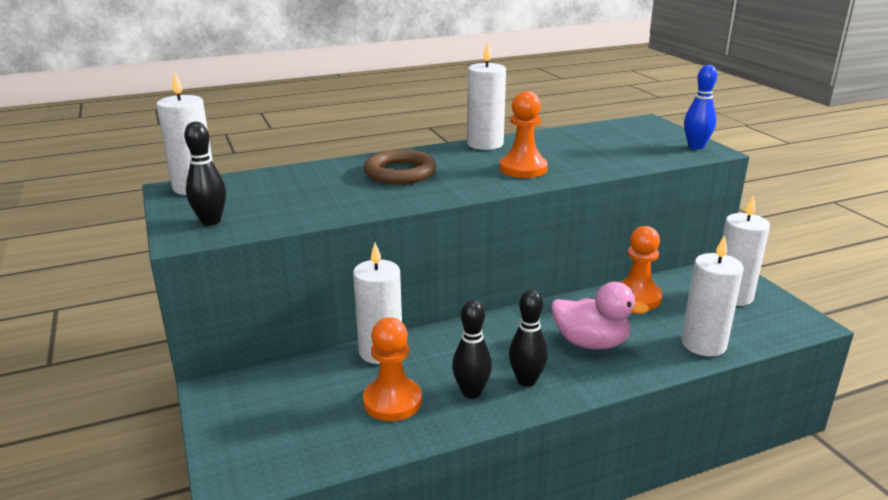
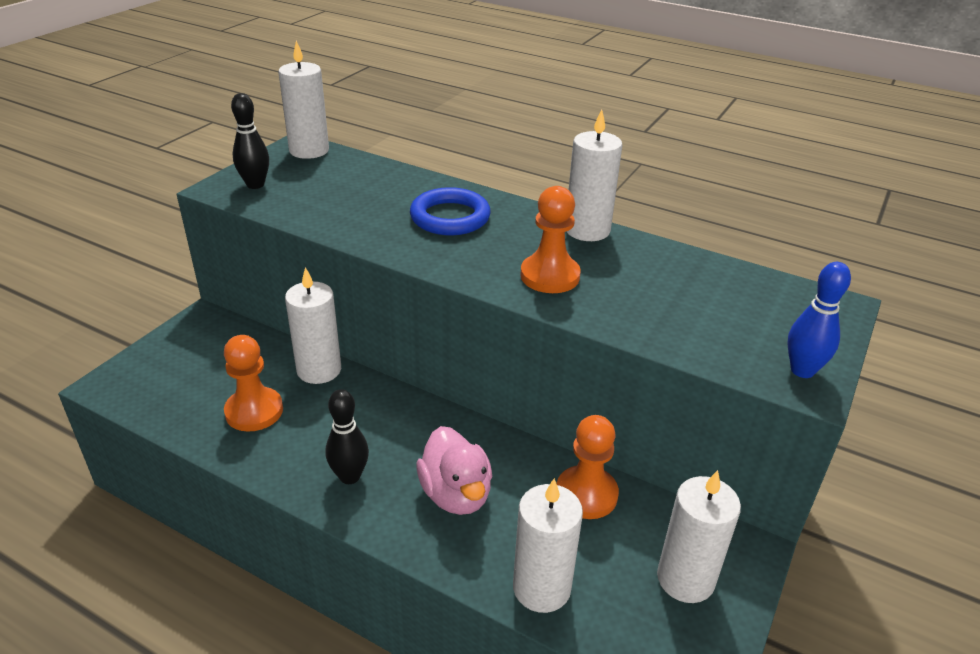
camera: 50 degrees right, 10 degrees up
brown ring [364,149,436,184] -> blue ring [410,187,491,235]
black bowling pin [452,300,492,399] -> none

